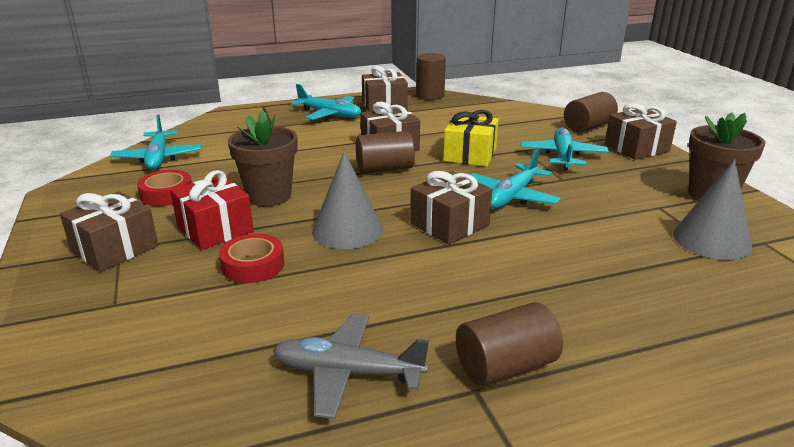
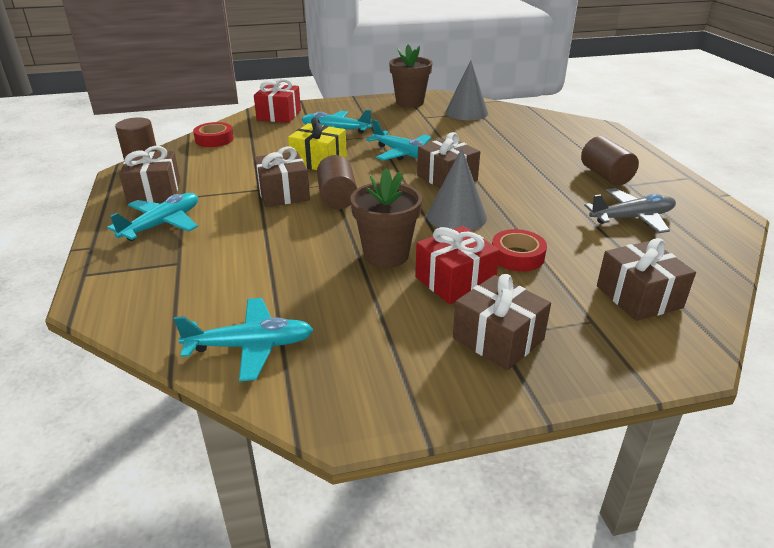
camera: 85 degrees left, 5 degrees up
red tape [137,170,192,206] -> red tape moved to [193,122,234,147]
grey plane [273,314,429,419] -> grey plane turned 120 degrees counterclockwise [584,188,676,233]
brown cylinder [564,92,618,133] -> red gift [254,79,301,123]
brown gift [605,103,677,160] -> brown gift moved to [597,238,696,321]

